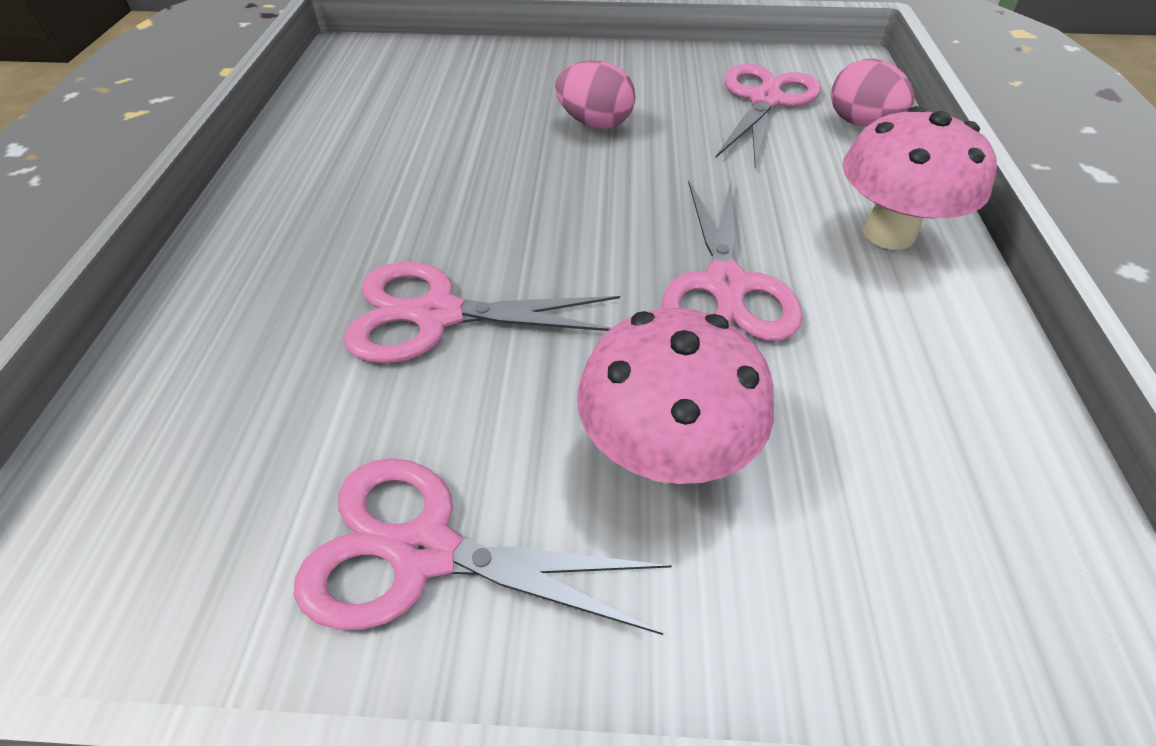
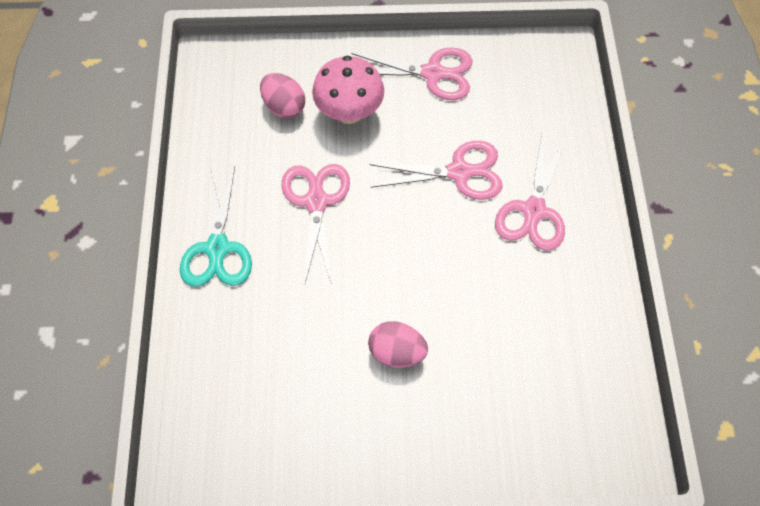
camera: 175 degrees right, 15 degrees up
pink scissors [716,64,821,168] -> pink scissors moved to [495,135,566,251]
pink egg [831,59,915,127] -> pink egg moved to [260,73,305,118]
pink mushroom [842,106,997,250] -> turquoise scissors [180,167,252,287]

